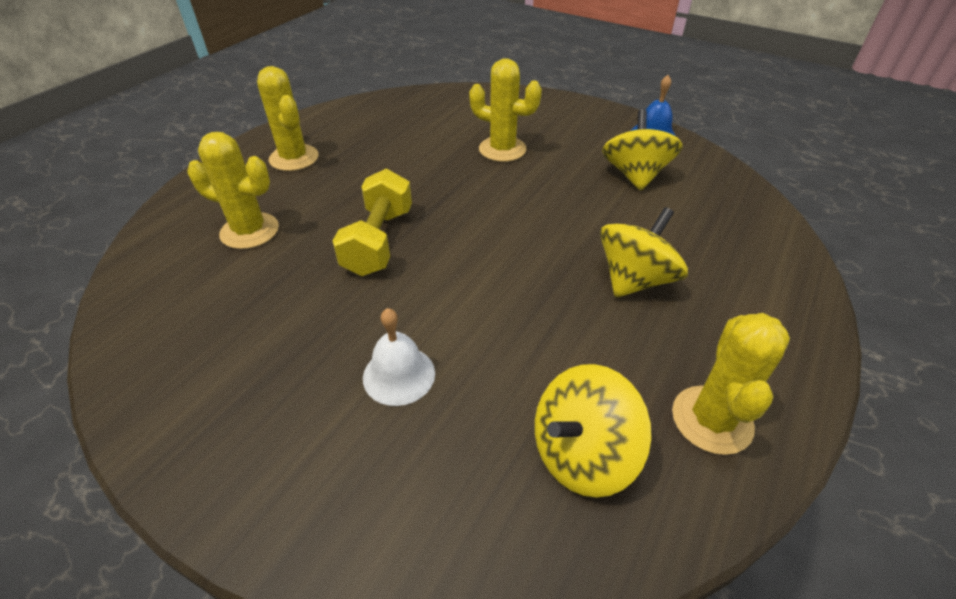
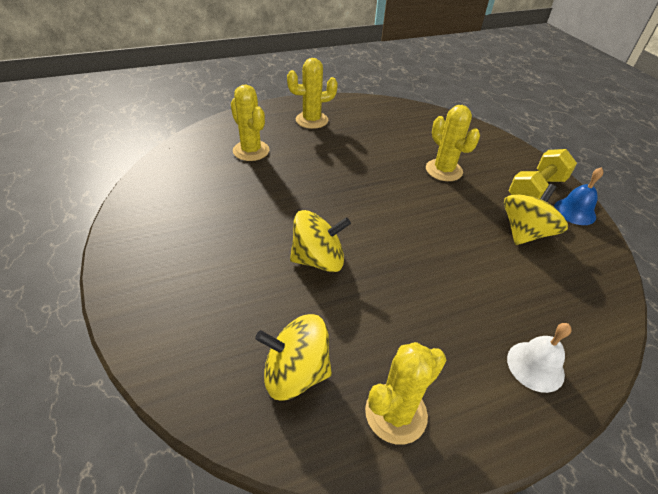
camera: 35 degrees right, 0 degrees up
yellow cactus [257,66,319,171] -> yellow cactus turned 75 degrees clockwise [287,58,338,129]
yellow dumbbell [333,169,412,276] -> yellow dumbbell moved to [508,149,577,199]
white bell [363,308,435,406] -> white bell moved to [507,323,572,393]
yellow spinning top [600,207,688,297] -> yellow spinning top moved to [290,210,351,272]

